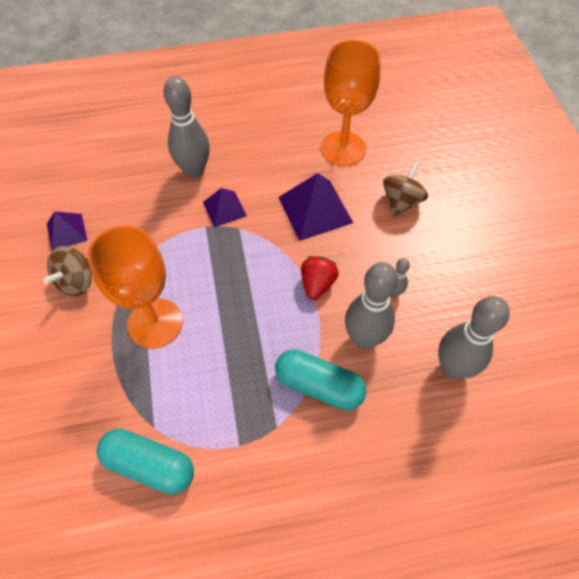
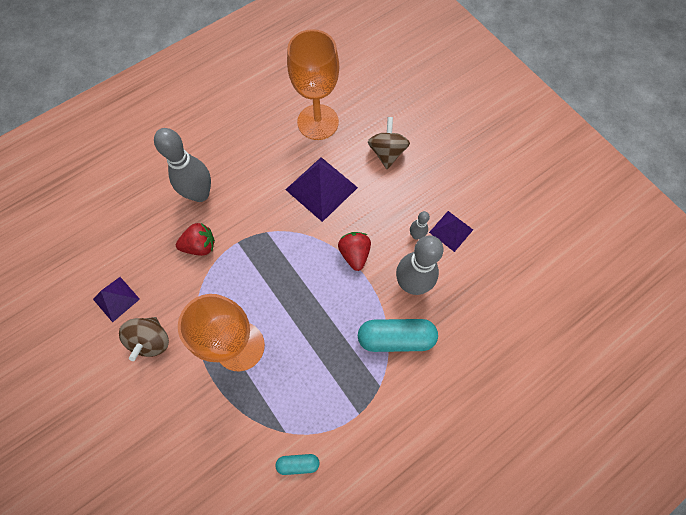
camera: 25 degrees left, 10 degrees up
turquoise capsule [97,429,194,494] -> turquoise capsule [276,454,320,475], size x0.51
purple pyramid [203,188,247,228] -> purple pyramid moved to [429,211,473,252]
grey bowling pin [438,296,510,379] -> none
none -> red strawberry [176,223,215,256]

